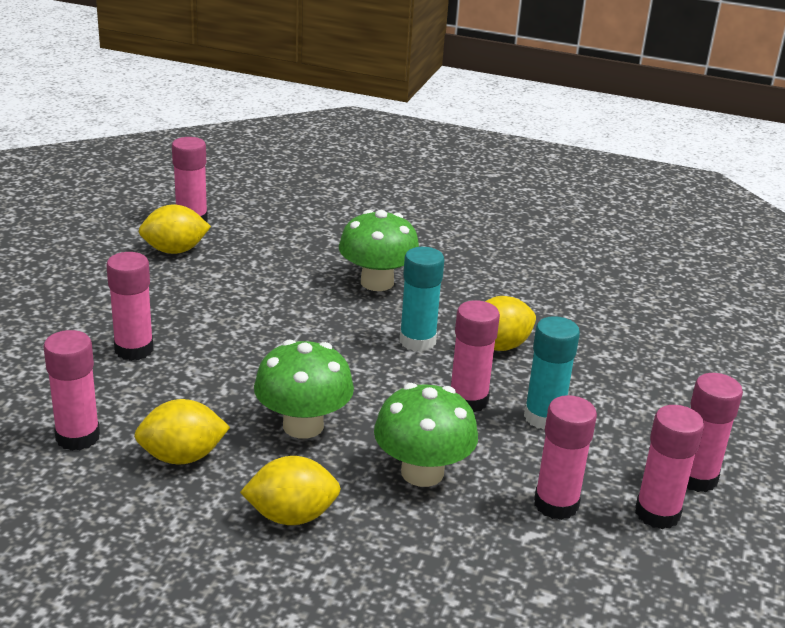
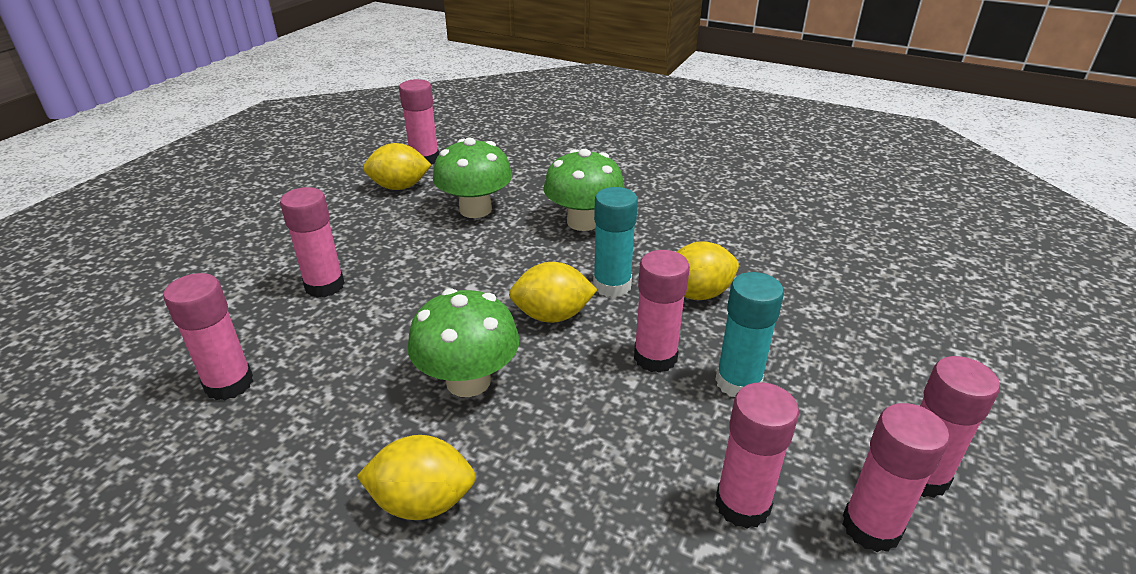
camera: 10 degrees right, 5 degrees up
yellow lemon [134,399,230,464] -> yellow lemon moved to [509,262,597,323]
green mushroom [374,383,478,487] -> green mushroom moved to [433,138,512,218]

